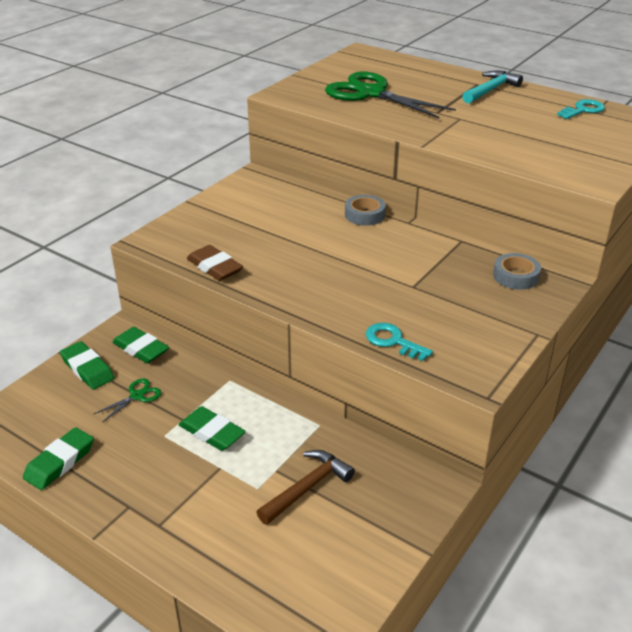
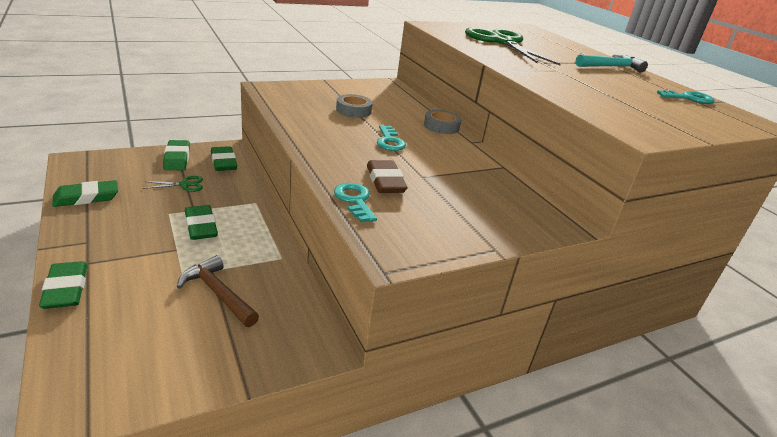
camera: 25 degrees right, 5 degrees down
brown eraser [187,245,243,281] -> brown eraser moved to [367,160,408,193]
brown hammer [256,450,355,525] -> brown hammer turned 120 degrees counterclockwise [177,255,259,327]
grey tape [493,253,541,290] -> grey tape moved to [336,94,373,118]
none -> green eraser [39,261,88,309]
none -> turquoise key [377,125,406,151]

